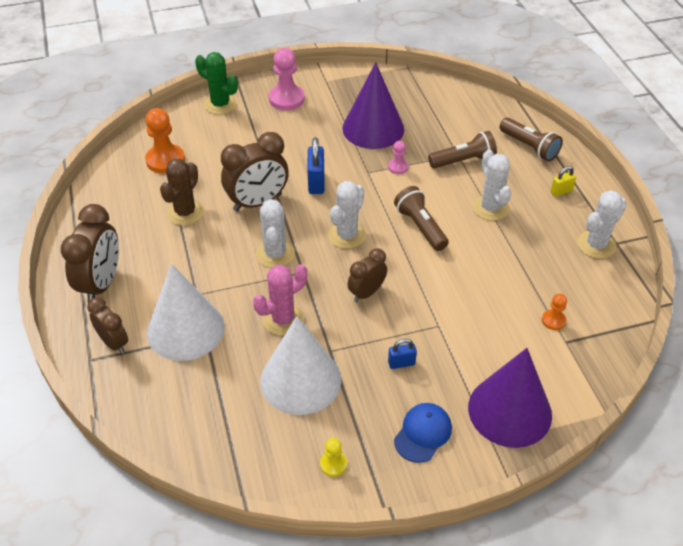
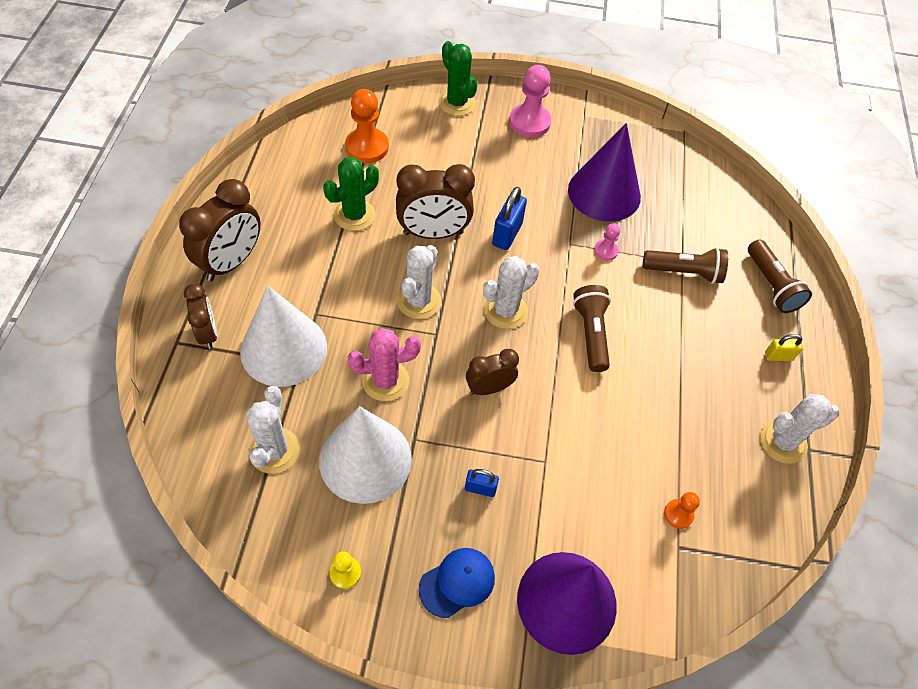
camera: 20 degrees right, 10 degrees up
brown cactus [160,158,204,225] -> green cactus [323,157,379,231]
white cactus [472,150,511,221] -> white cactus moved to [247,386,300,474]

